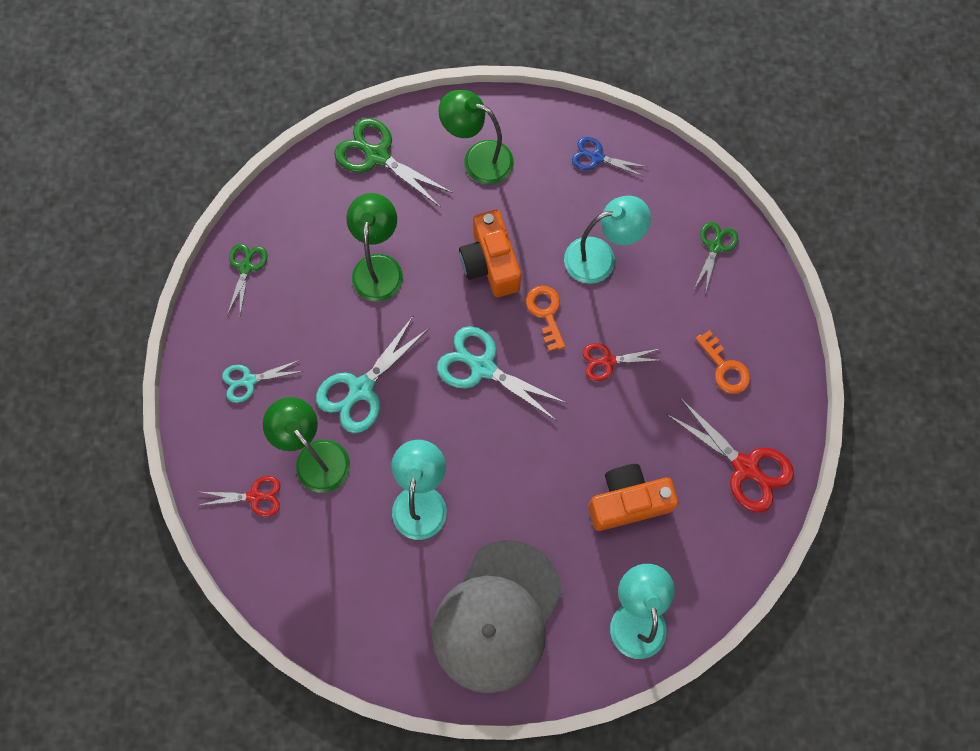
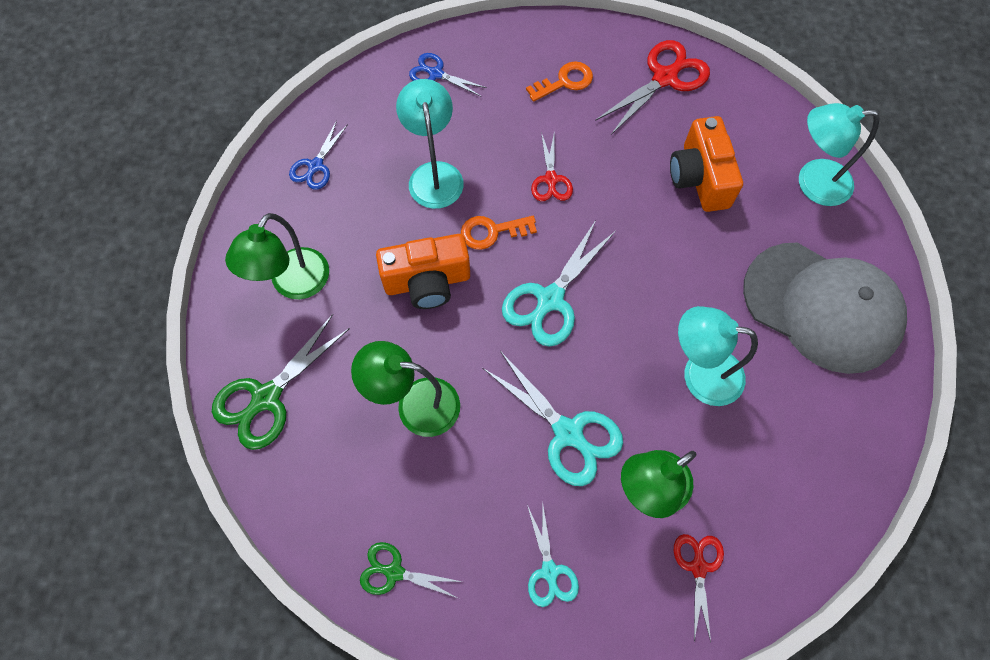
camera: 85 degrees left, 5 degrees down
green scissors [695,222,738,294] -> blue scissors [409,53,487,96]

